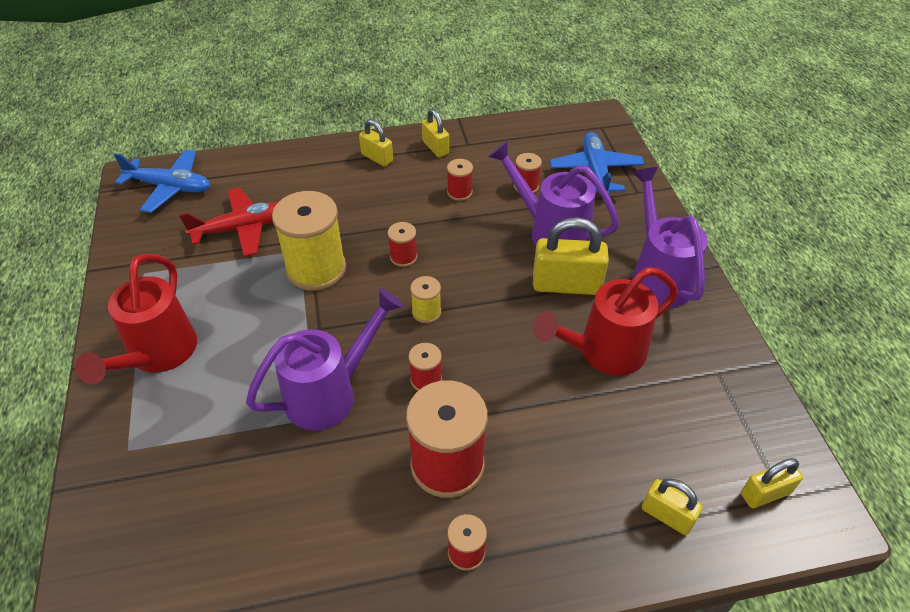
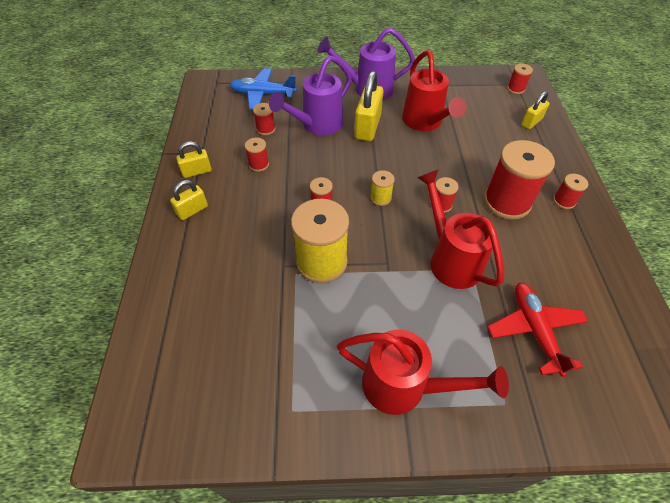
camera: 80 degrees left, 5 degrees up
blue plane [114,149,210,213] -> none
red plane [179,188,277,257] -> red plane moved to [487,283,588,377]
purple watering can [246,288,403,430] -> red watering can [417,170,504,289]
yellow padlock [741,458,803,508] -> red spool [507,63,533,94]

